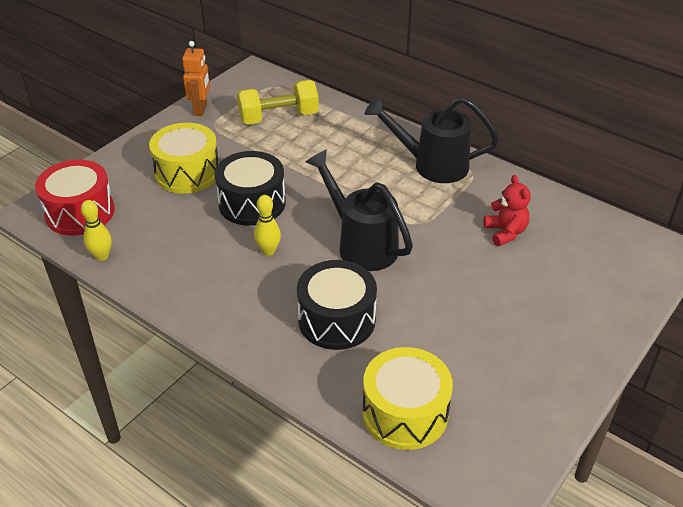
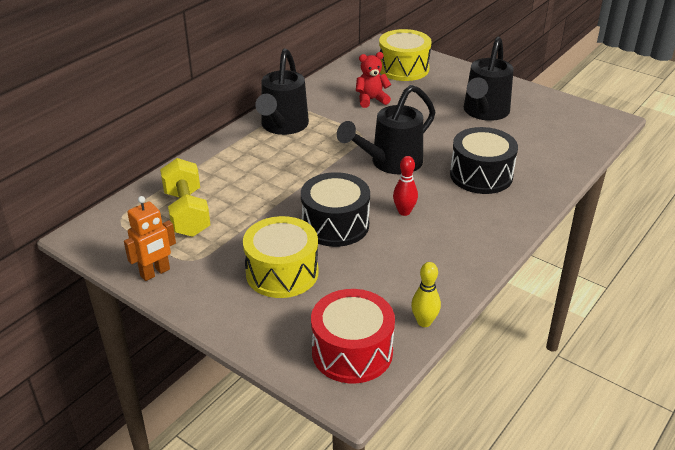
camera: 90 degrees left, 5 degrees down
orange robot [182,41,210,116] -> orange robot turned 135 degrees clockwise [124,196,176,281]
yellow bowling pin [254,195,281,256] -> red bowling pin [393,156,418,216]
yellow drum [362,347,453,450] -> yellow drum moved to [379,29,432,81]
none -> black watering can [464,37,514,121]

